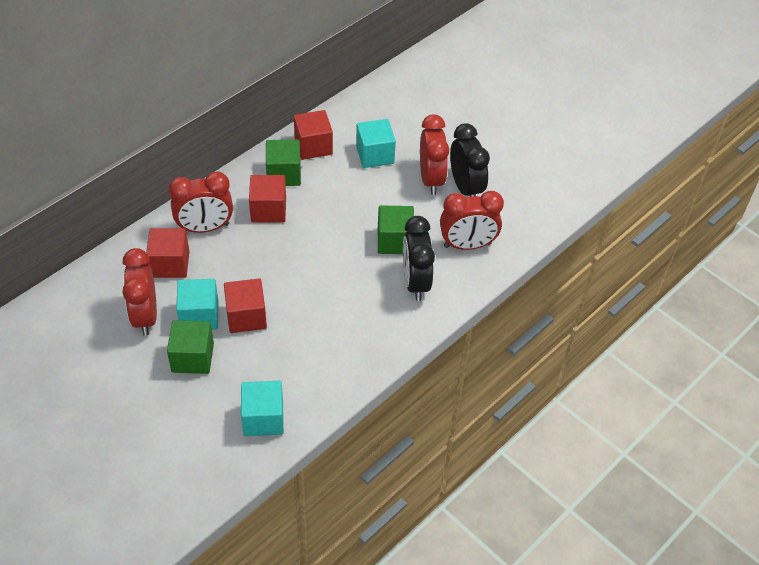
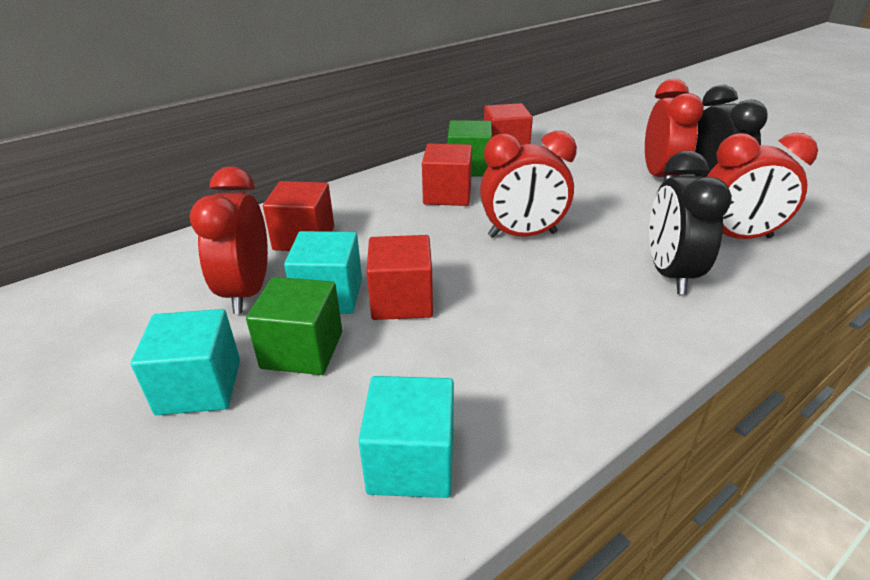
camera: 10 degrees right, 15 degrees down
red clock [169,172,233,233] -> red clock moved to [480,131,577,238]
turquoise cube [356,119,396,168] -> turquoise cube moved to [131,309,240,415]
green cube [378,205,414,254] -> none

